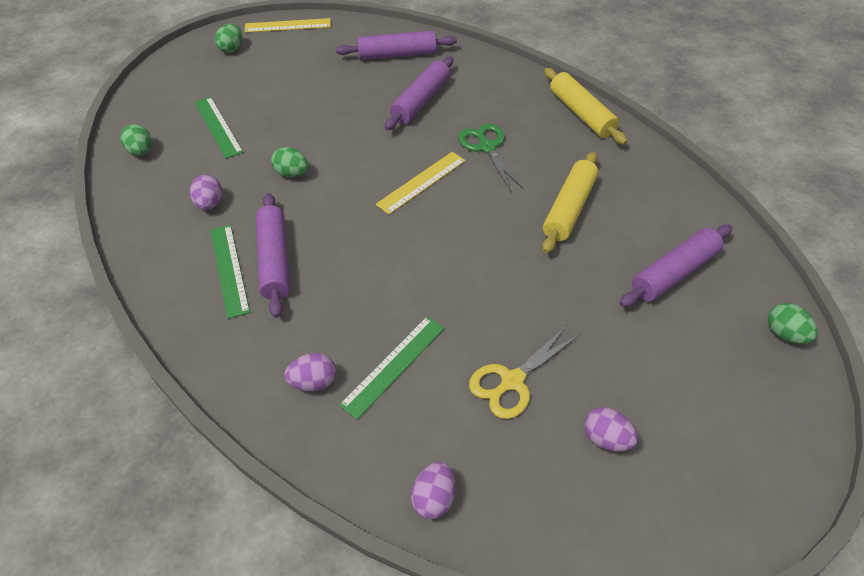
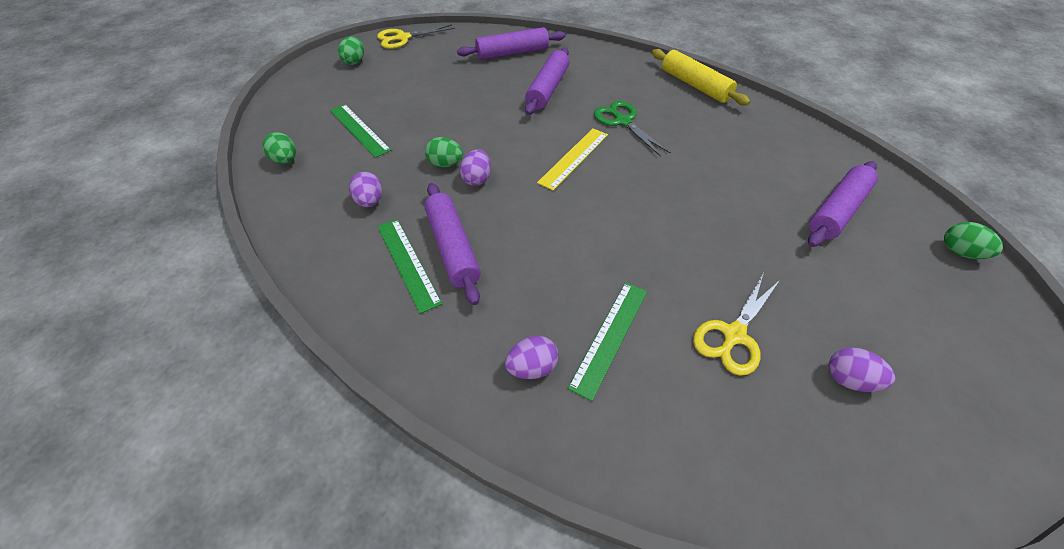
camera: 10 degrees left, 0 degrees up
yellow ruler [244,18,331,32] -> yellow scissors [377,25,455,49]
purple egg [411,462,455,519] -> purple egg moved to [460,150,491,186]
yellow rolling pin [542,152,598,253] -> none

